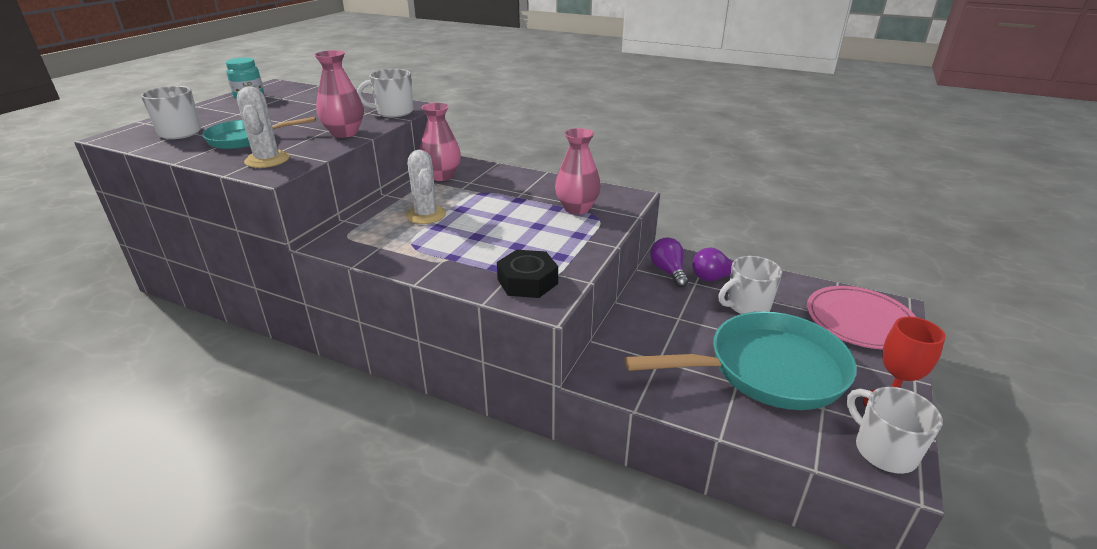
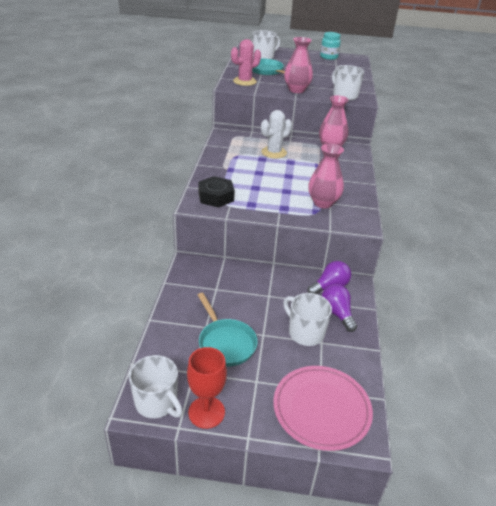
camera: 70 degrees right, 5 degrees up
white cactus [237,87,290,168] -> pink cactus [231,39,261,86]
turquoise pan [624,311,857,410] -> turquoise pan [198,293,258,366], size x0.57
white mug [847,387,943,474] -> white mug turned 90 degrees clockwise [129,355,183,418]

